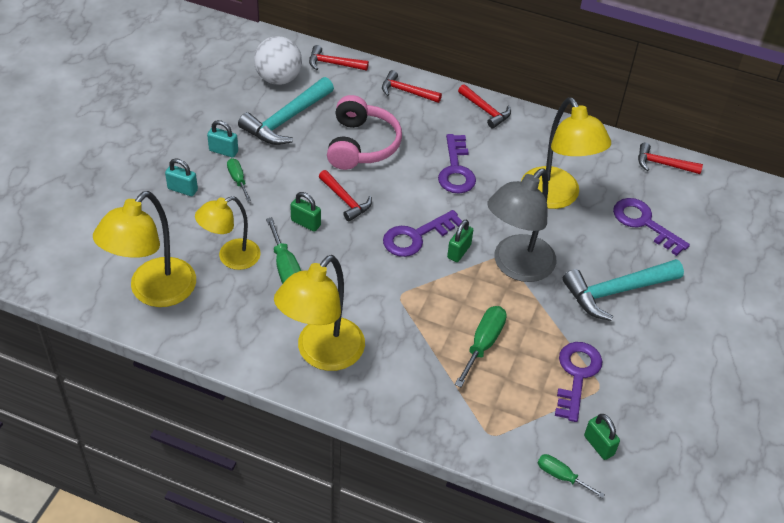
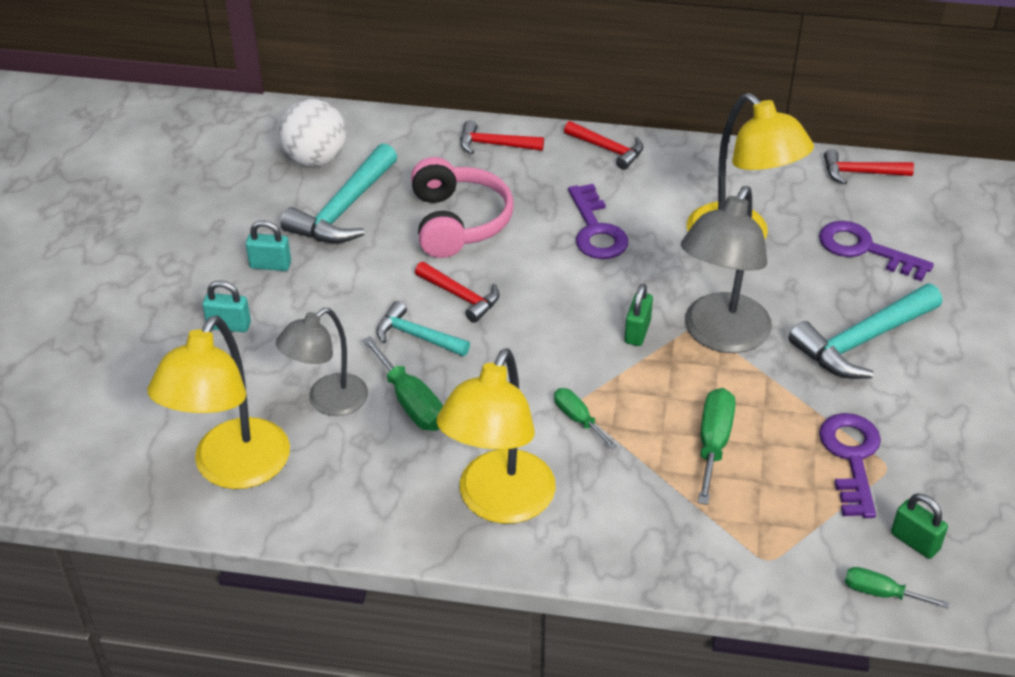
camera: 10 degrees left, 5 degrees down
yellow lamp [195,196,261,270] -> grey lamp [276,308,368,416]
green screwdriver [227,158,251,201] -> green screwdriver moved to [554,388,617,449]
green padlock [290,192,321,232] -> turquoise hammer [377,301,470,356]
red hammer [309,45,369,71] -> none
purple key [383,210,462,257] -> none

